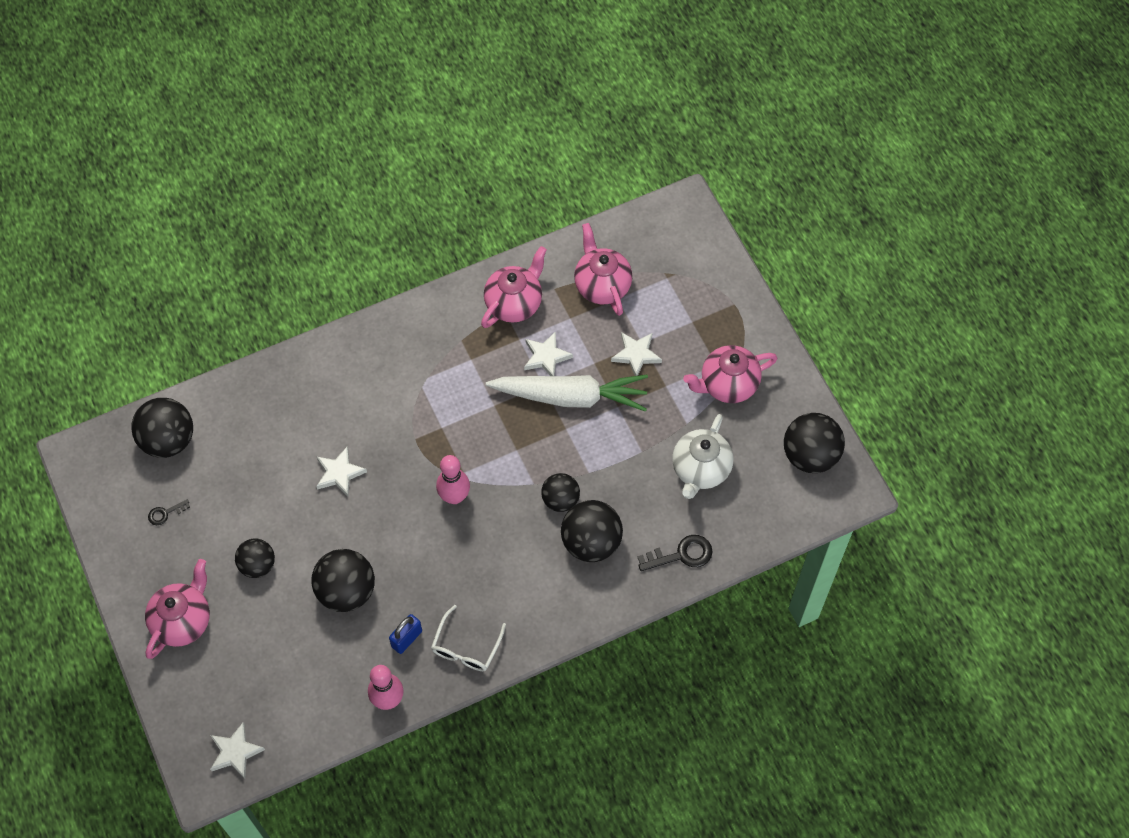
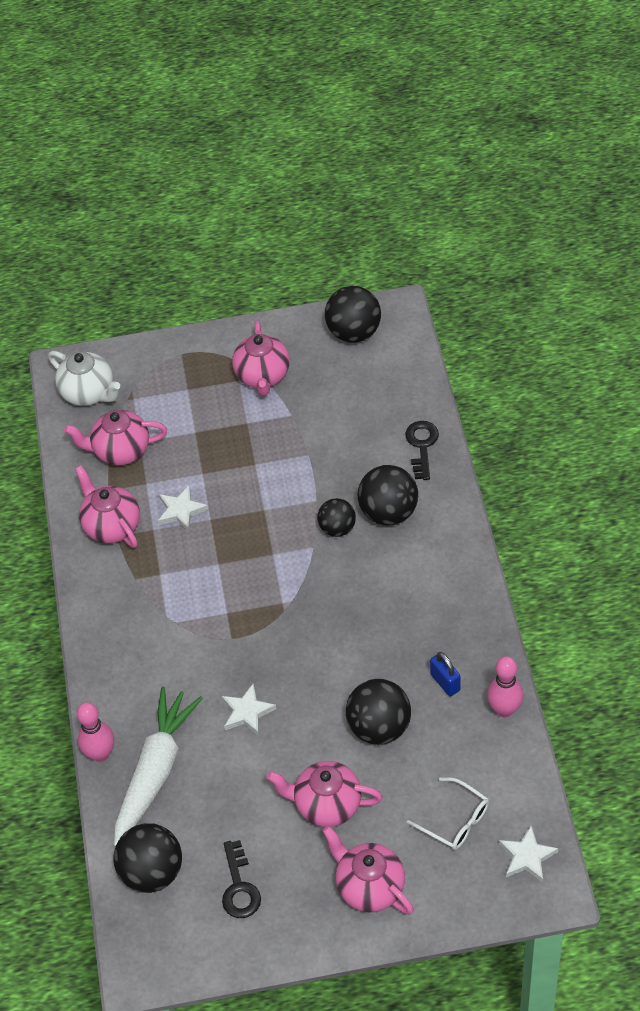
camera: 70 degrees left, 10 degrees down
black key [148,499,190,525] -> black key [222,840,261,918], size x1.74
black ball [235,538,275,578] -> pink teapot [266,761,383,827]
white glasses [431,605,506,671] -> white glasses moved to [407,777,489,850]
pink bowling pin [436,455,470,504] -> pink bowling pin moved to [77,702,114,762]
white carrot [486,375,648,412] -> white carrot moved to [114,686,203,847]
white star [611,332,662,376] -> none
white teapot [672,414,733,499] -> white teapot moved to [48,351,120,406]

